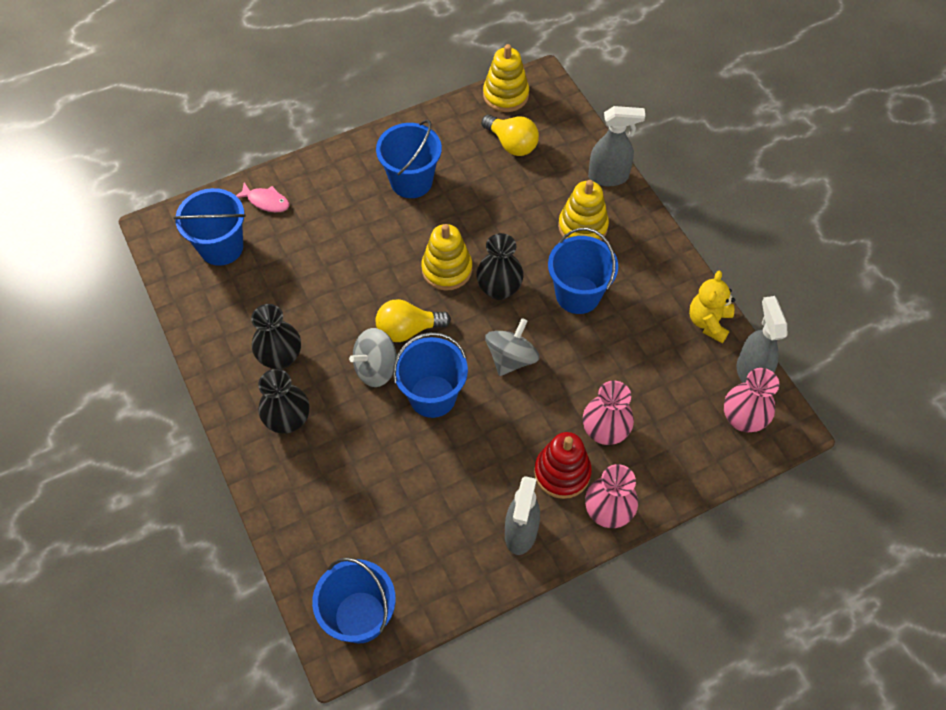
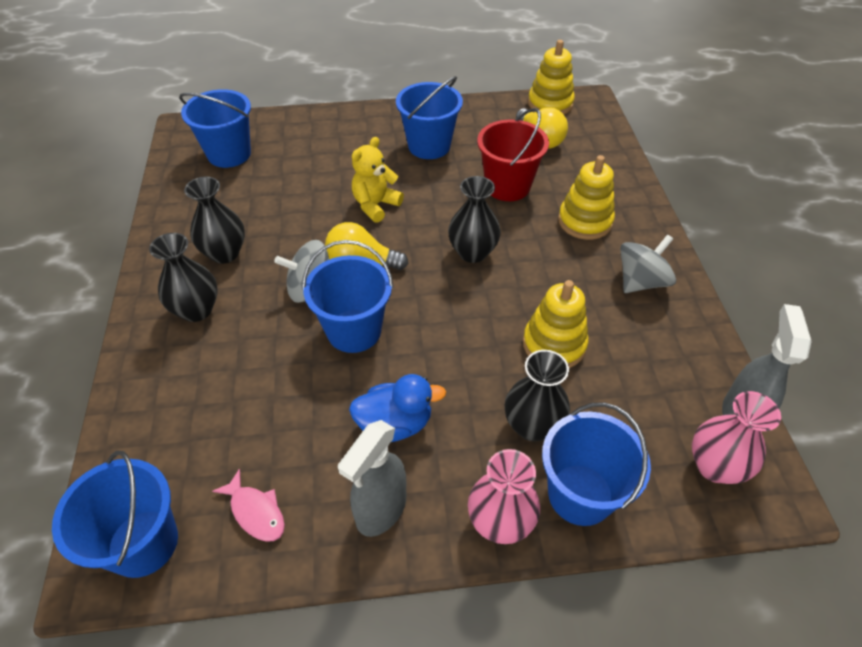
camera: 20 degrees right, 10 degrees down
pink fish [236,182,290,212] -> pink fish moved to [212,469,285,542]
yellow stacking toy [421,224,472,291] -> yellow stacking toy moved to [523,280,588,368]
grey spinning top [485,318,540,376] -> grey spinning top moved to [620,234,676,293]
red stacking toy [534,432,592,499] -> none
blue bucket [548,228,618,314] -> blue bucket moved to [542,402,651,526]
pink vase [583,381,634,445] -> black vase [505,350,570,441]
grey spray bottle [588,106,645,186] -> none
yellow teddy bear [689,271,735,343] -> yellow teddy bear moved to [352,137,404,223]
none -> blue duck [349,374,446,442]
none -> red bucket [477,108,549,201]

